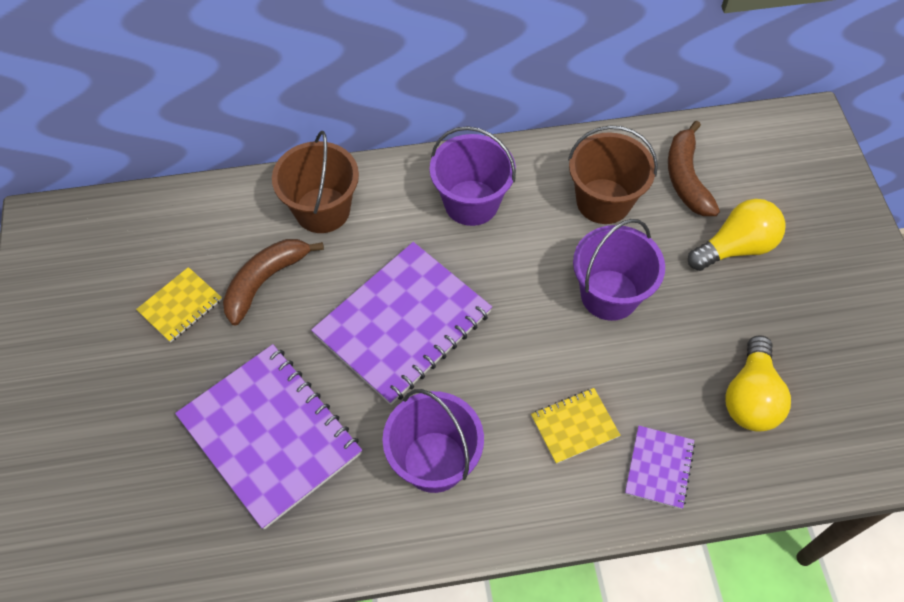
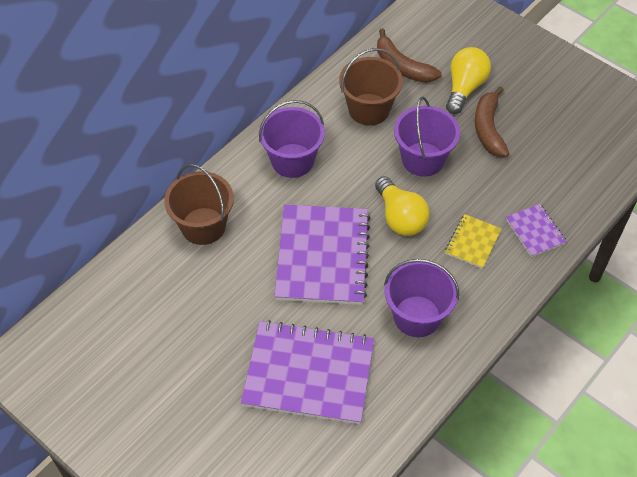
camera: 40 degrees left, 5 degrees down
yellow notebook [136,267,222,342] -> none
brown banana [223,239,324,326] -> brown banana moved to [475,86,509,157]
yellow light bulb [726,335,791,432] -> yellow light bulb moved to [375,176,430,236]

